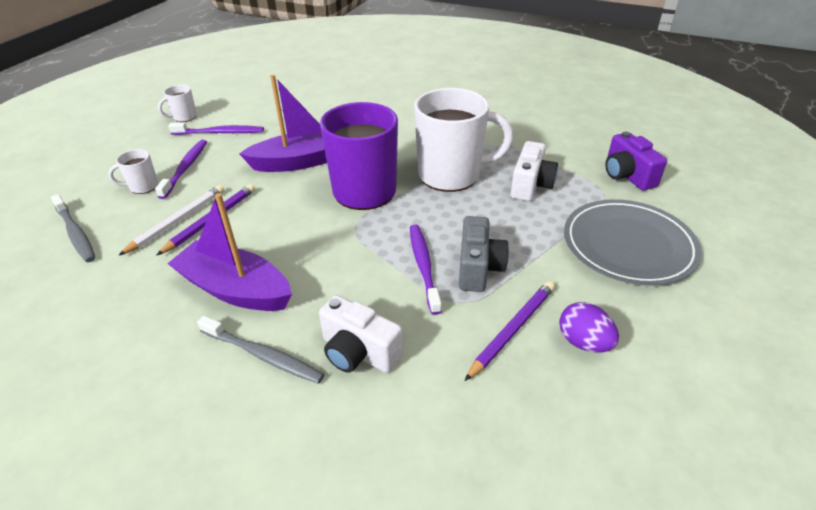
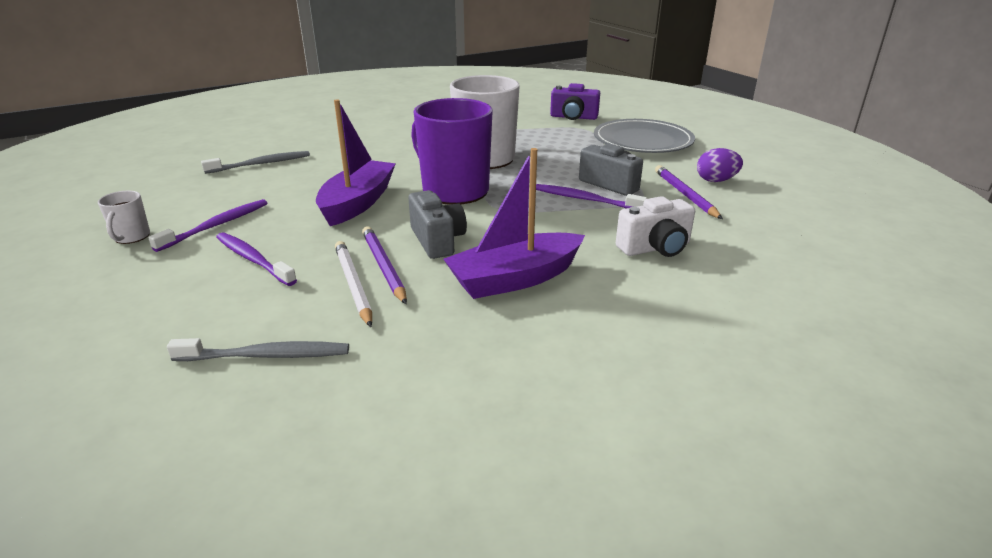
camera: 55 degrees left, 10 degrees down
white mug [108,149,158,194] -> none
grey toothbrush [197,316,325,384] -> grey toothbrush moved to [201,151,310,174]
white camera [511,141,558,201] -> none
none -> grey camera [408,190,467,259]

